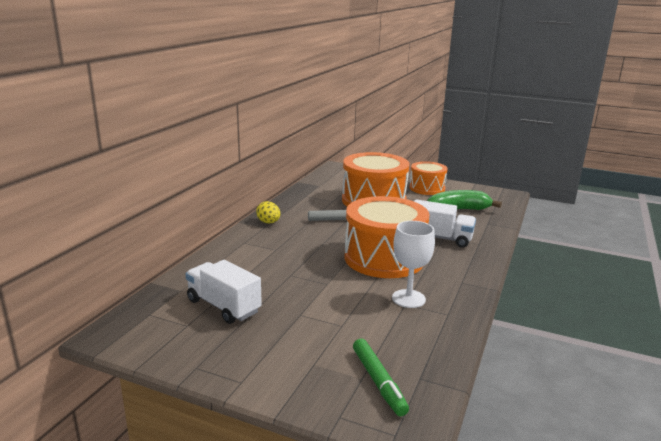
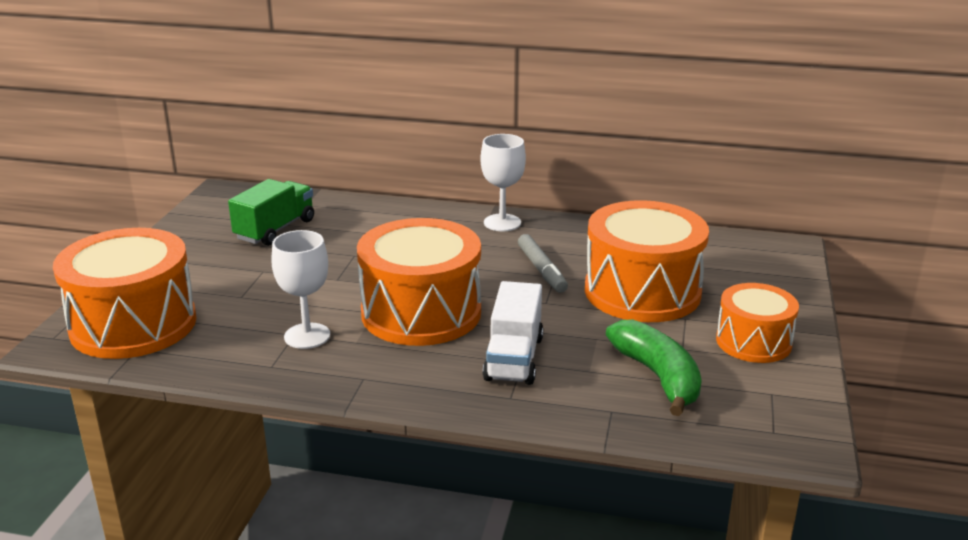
camera: 80 degrees right, 5 degrees up
white truck [185,260,262,324] -> green truck [228,179,314,246]
yellow egg [256,201,280,223] -> white goblet [480,134,526,231]
green marker [353,339,409,416] -> orange drum [53,228,197,359]

